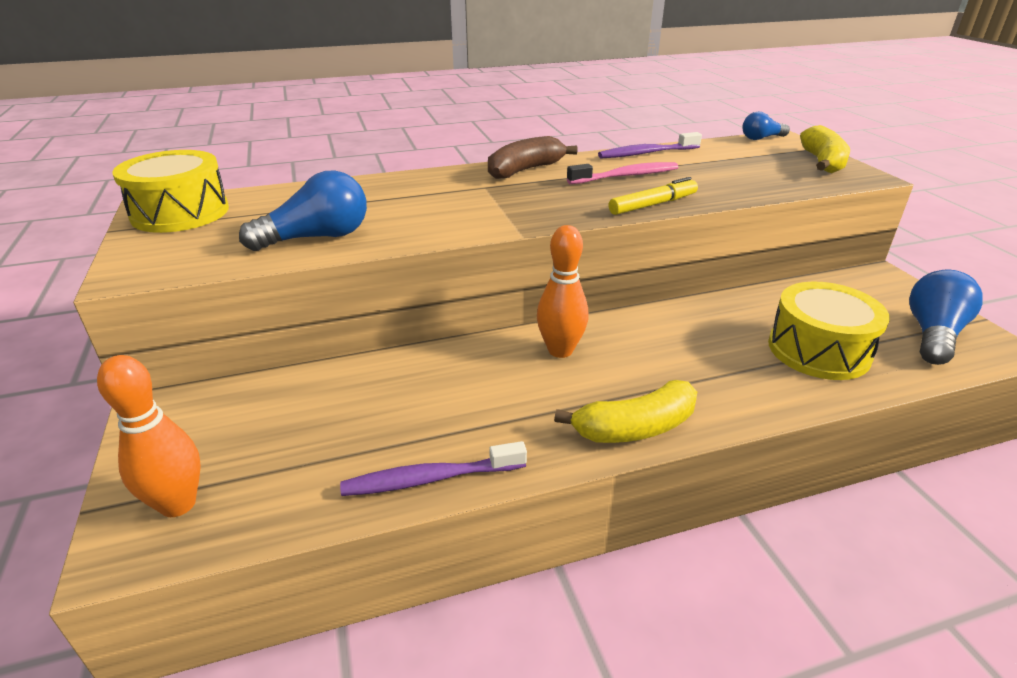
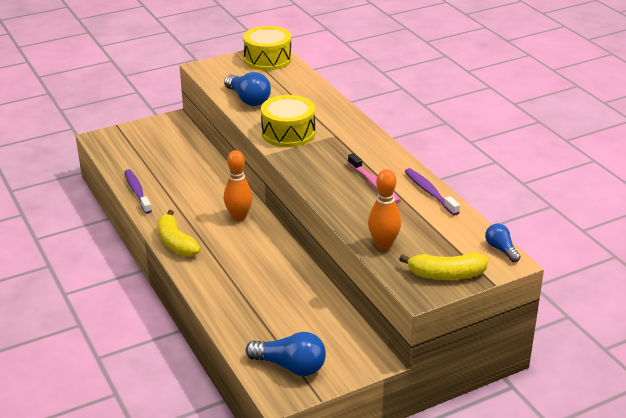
camera: 80 degrees right, 0 degrees up
orange bowling pin [97,355,201,517] -> orange bowling pin moved to [368,169,401,250]
brown banana [488,136,577,179] -> none
yellow marker [609,177,698,215] -> none
yellow drum [768,281,890,380] -> yellow drum moved to [261,95,315,147]

